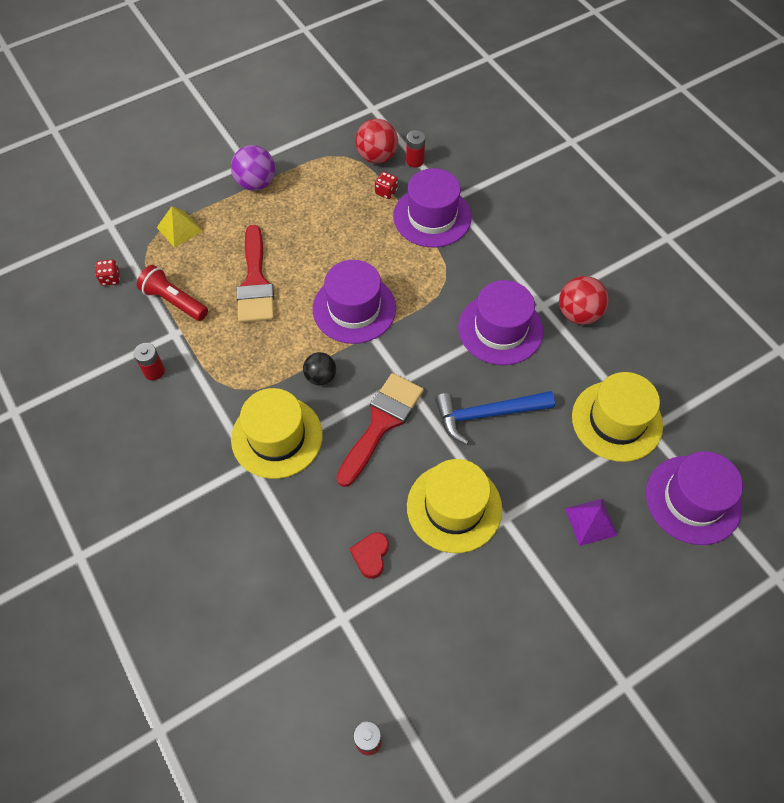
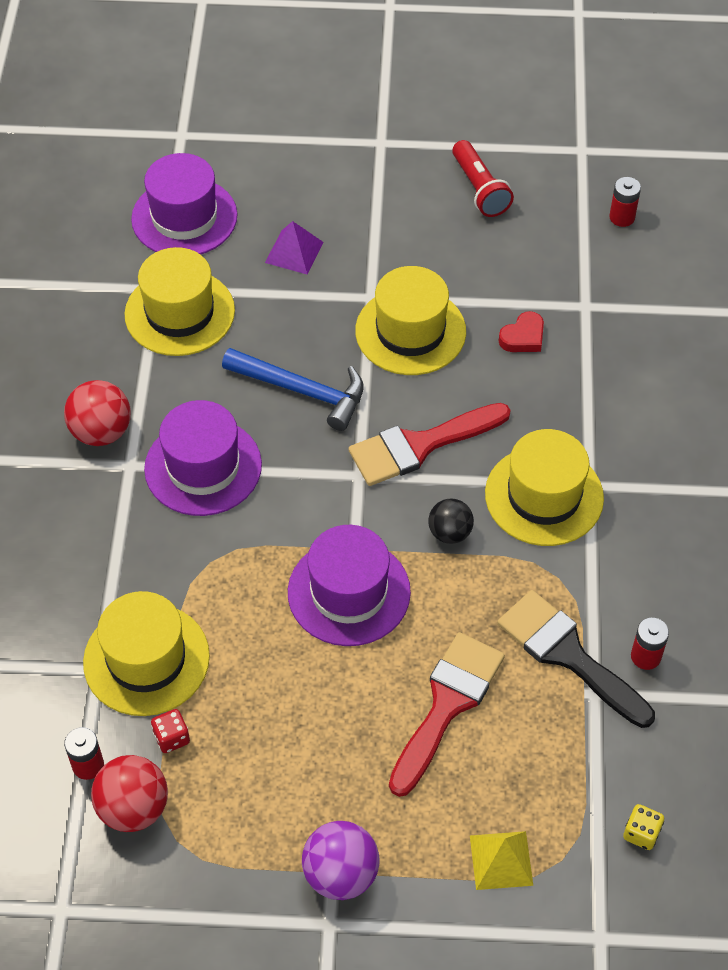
camera: 145 degrees left, 5 degrees down
red dice [95,259,120,286] -> yellow dice [623,804,664,850]
red flashlight [137,265,208,321] -> red flashlight moved to [452,140,514,217]
purple hat [393,168,472,247] -> yellow hat [83,591,210,716]
none -> black brush [497,590,655,728]

